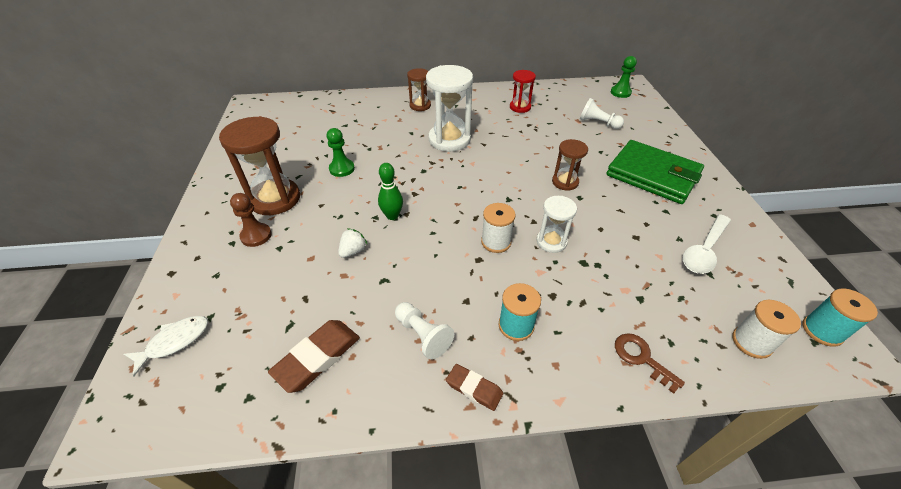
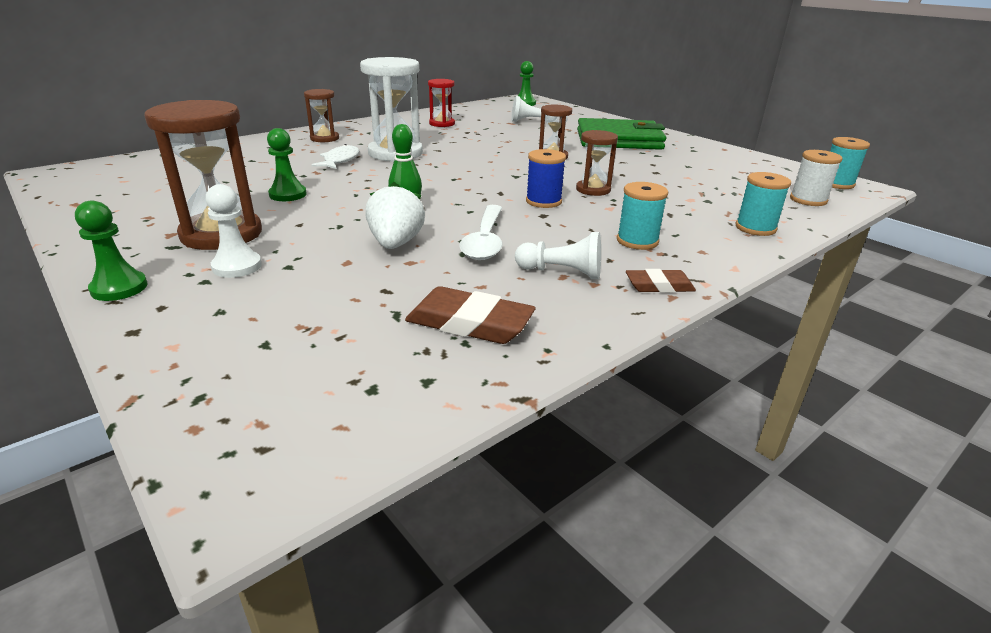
camera: 35 degrees left, 15 degrees down
white fish [124,316,208,377] -> white fish moved to [312,144,359,169]
brown pawn [230,193,272,247] -> white pawn [206,184,262,278]
brown eraser [268,320,360,393] -> brown eraser turned 75 degrees counterclockwise [405,286,536,344]
white strawberry [338,228,367,258] -> white strawberry [365,182,425,249], size x1.63
white spool [481,203,516,253] -> blue spool [526,149,566,208]
white hourglass [537,196,577,253] -> brown hourglass [576,130,618,196]
brown key [615,333,685,394] -> turquoise spool [736,172,791,236]
white spoon [683,214,731,274] -> white spoon moved to [459,205,502,260]
none -> green pawn [75,200,147,301]

